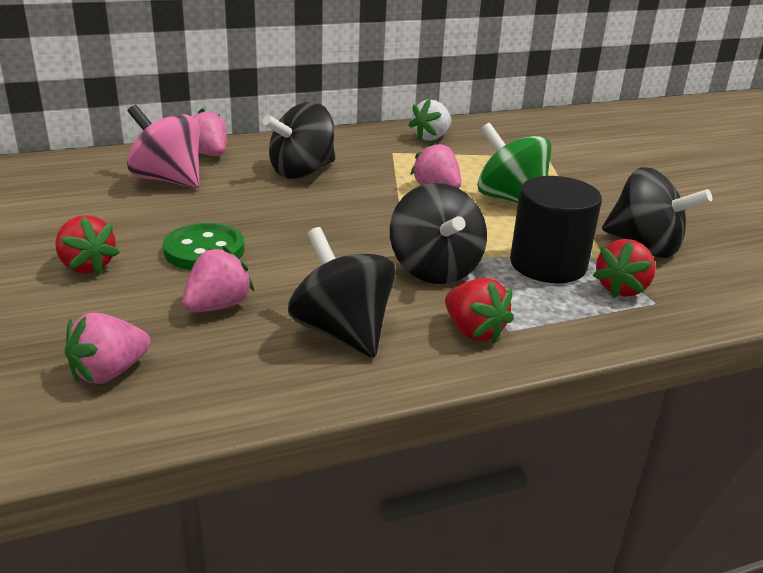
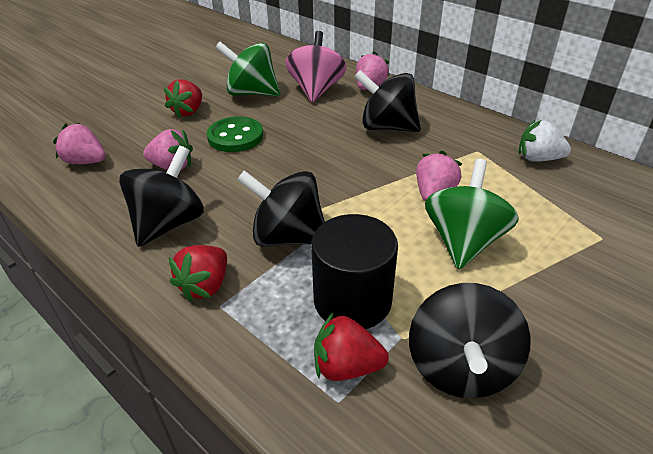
camera: 65 degrees right, 10 degrees up
black spinning top [390,183,487,284] -> black spinning top turned 60 degrees clockwise [237,170,325,247]
none -> green spinning top [215,42,280,96]

